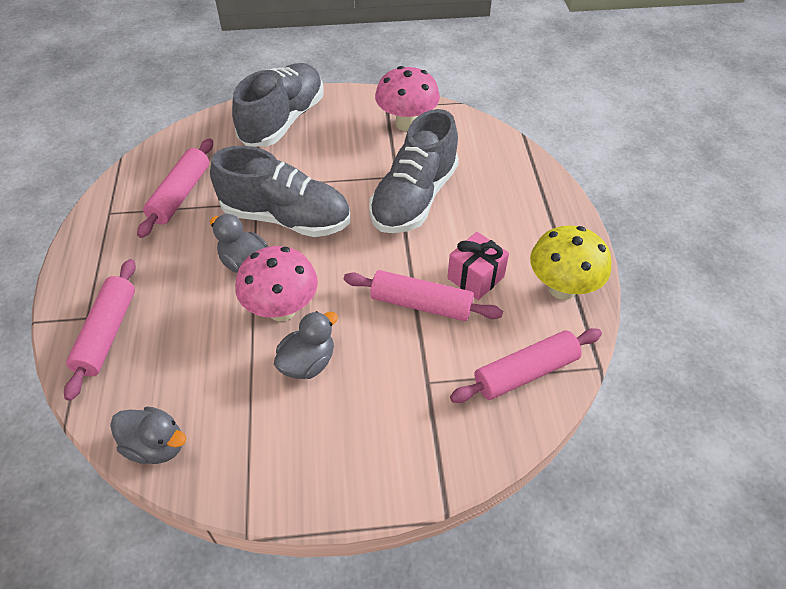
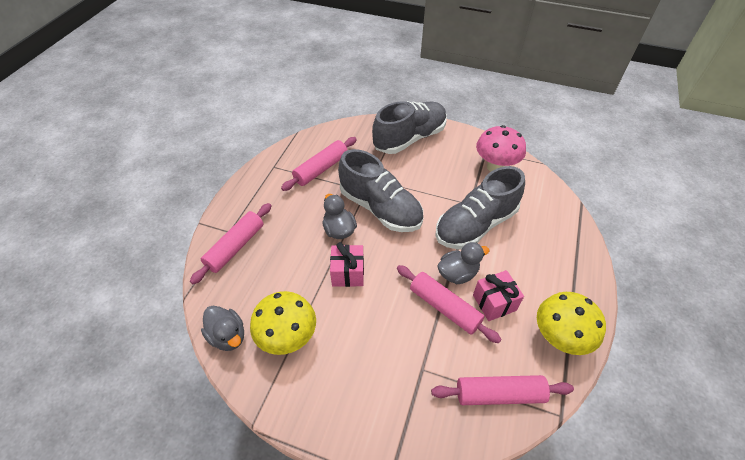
camera: 25 degrees right, 0 degrees up
pink mushroom [235,246,318,321] -> pink gift [330,242,364,287]
grey duck [274,311,338,379] -> grey duck moved to [437,242,489,284]
none -> yellow mushroom [250,291,316,355]

